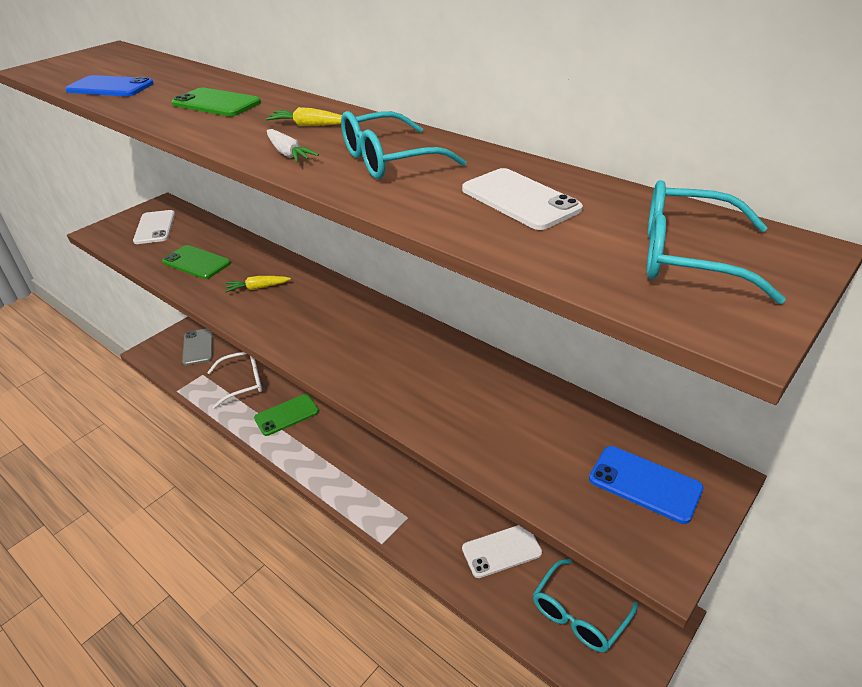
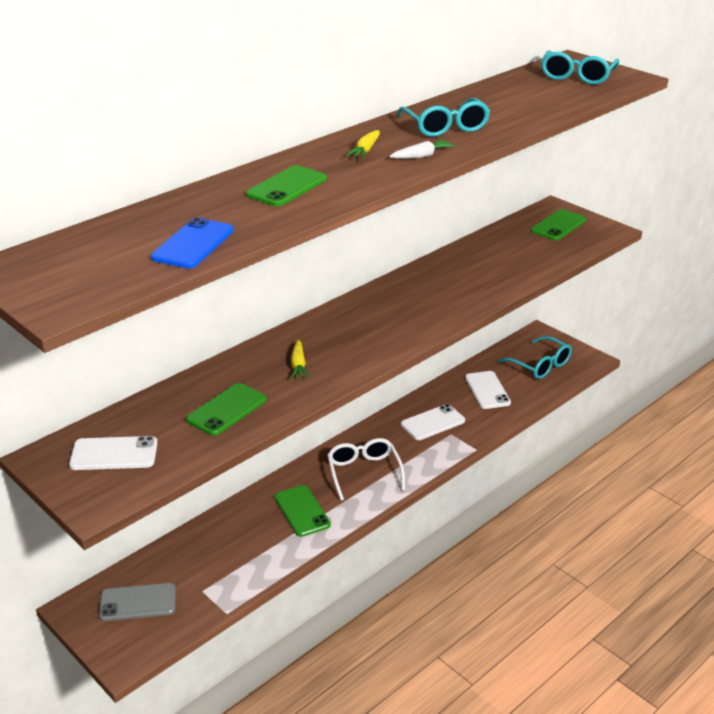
camera: 85 degrees left, 5 degrees down
white glasses [207,352,262,409] -> white glasses moved to [327,438,405,501]
white phone [462,168,583,230] -> white phone moved to [401,404,465,440]
blue phone [589,446,704,524] -> green phone [531,209,586,241]

